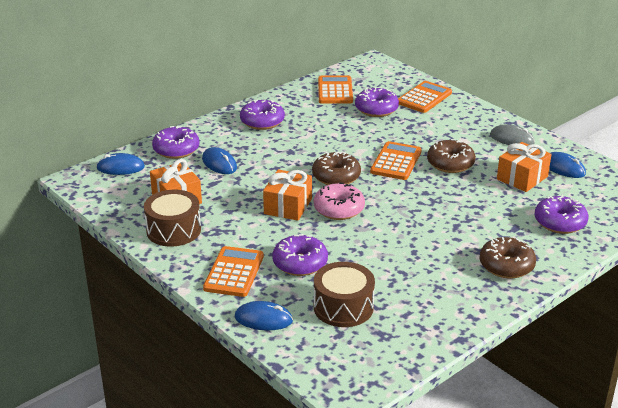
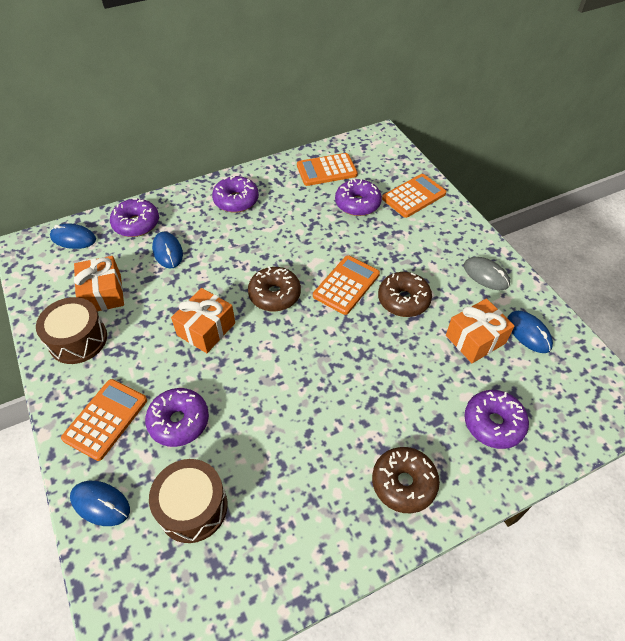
camera: 15 degrees right, 20 degrees up
pink donut [314,182,365,220] -> none
orange calculator [318,76,353,104] -> orange calculator turned 120 degrees counterclockwise [297,153,358,186]

